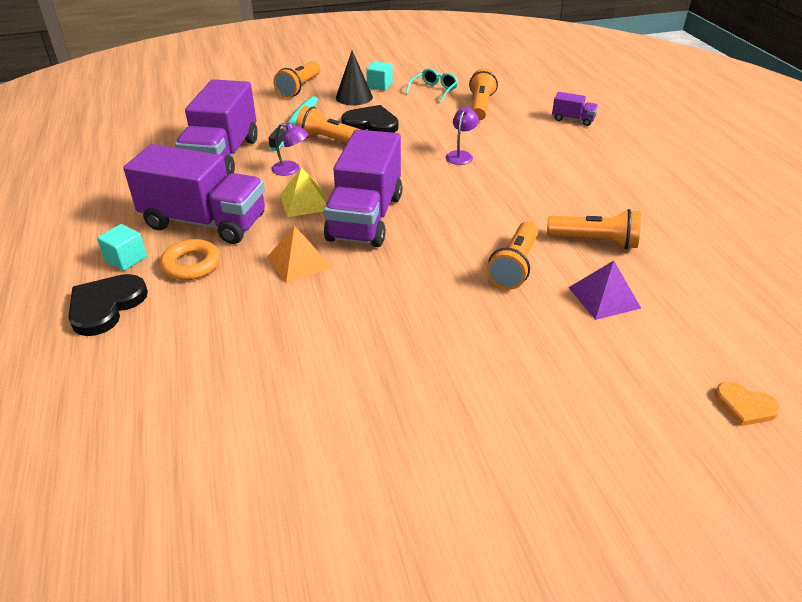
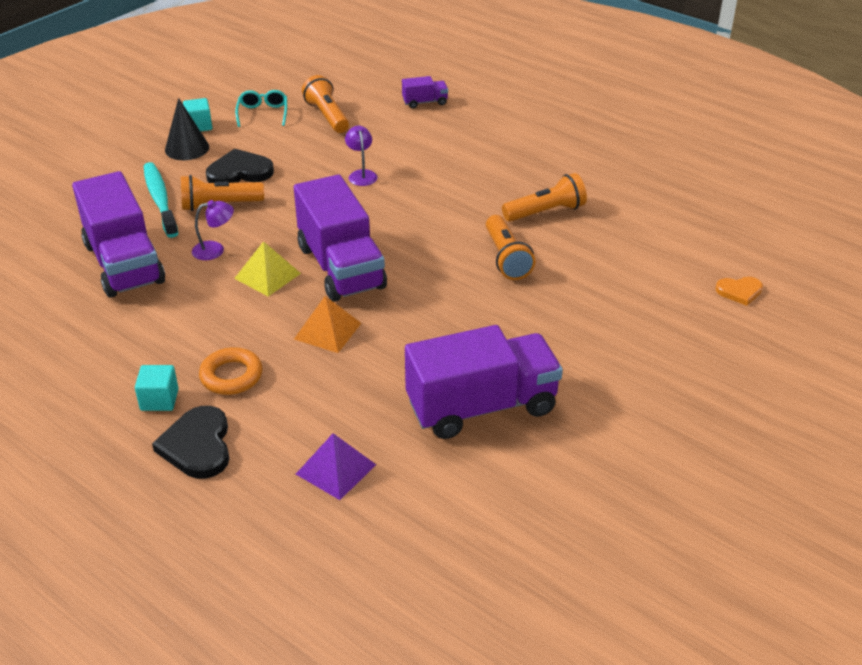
camera: 35 degrees left, 0 degrees up
purple truck [123,144,265,244] -> purple truck moved to [405,325,563,439]
orange flashlight [273,61,320,98] -> none
purple pyramid [568,260,641,320] -> purple pyramid moved to [296,433,376,500]

